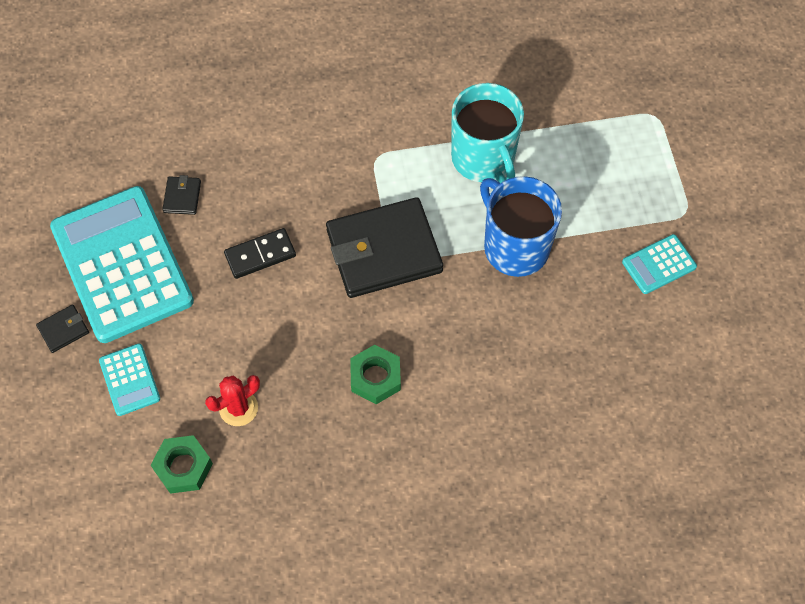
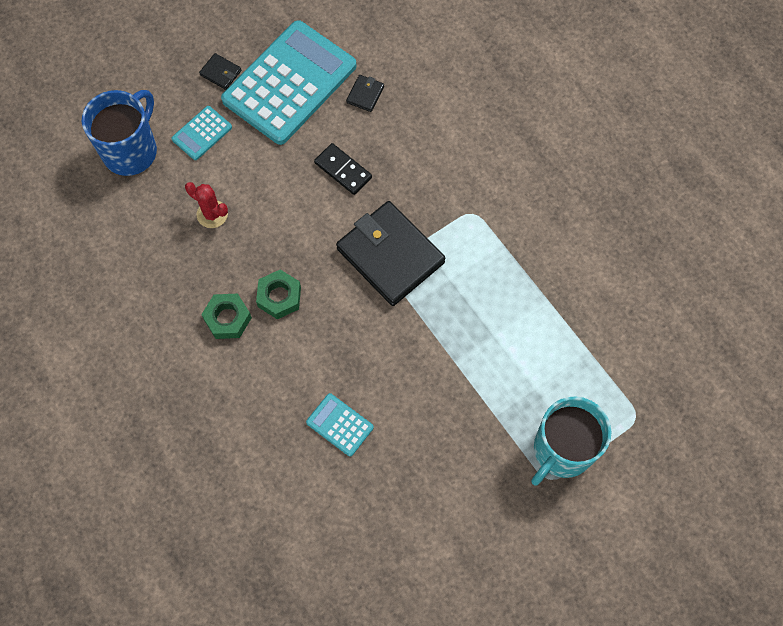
camera: 65 degrees right, 5 degrees up
green nut [151,435,213,494] -> green nut moved to [201,293,252,339]
black wallet [162,175,201,215] -> black wallet turned 45 degrees counterclockwise [346,75,384,112]
turquoise mug [451,83,524,183] -> turquoise mug moved to [531,396,611,486]
blue mug [480,176,562,277] -> blue mug moved to [82,90,157,176]
turquoise calculator [622,234,697,294] -> turquoise calculator moved to [306,393,374,457]

